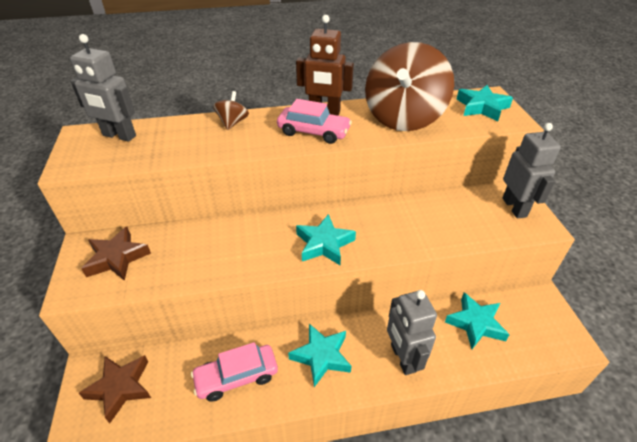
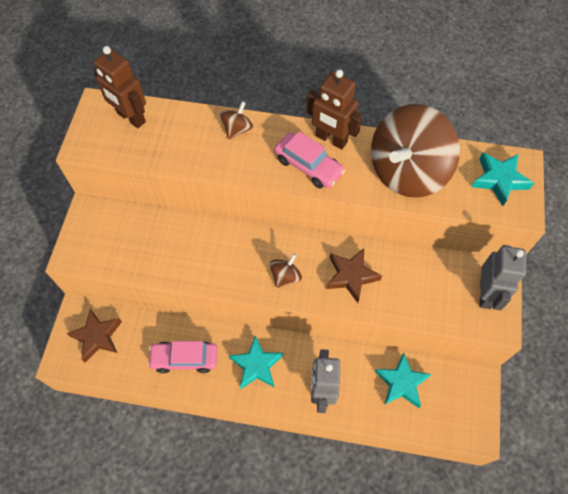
camera: 20 degrees right, 20 degrees up
grey robot [70,34,136,142] -> brown robot [93,46,146,128]
brown star [81,227,151,281] -> brown star moved to [326,248,382,303]
turquoise star [296,214,356,265] -> brown spinning top [270,253,302,288]

